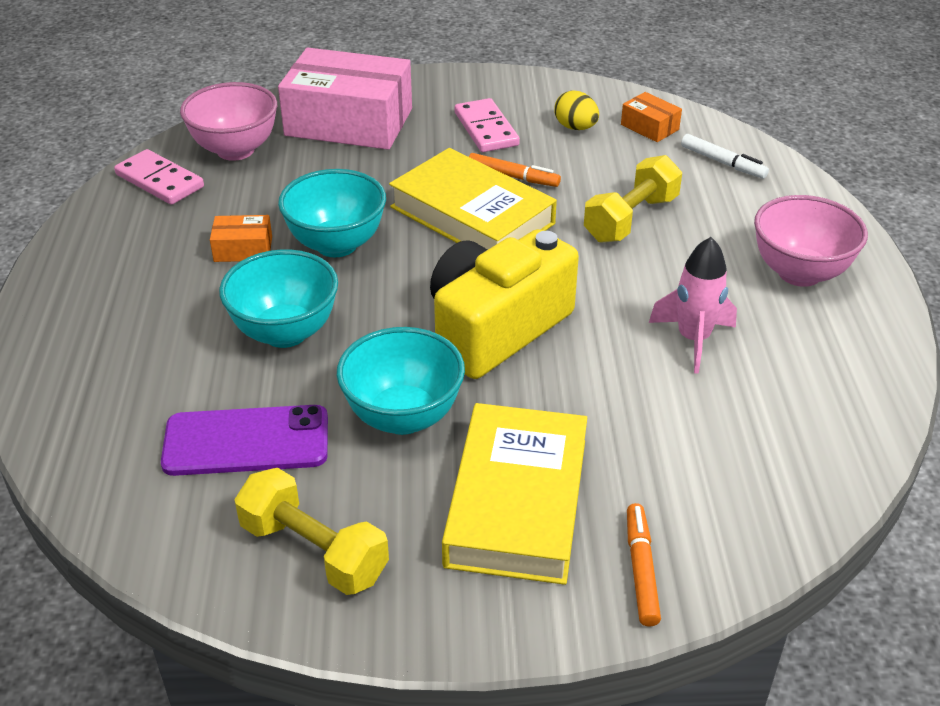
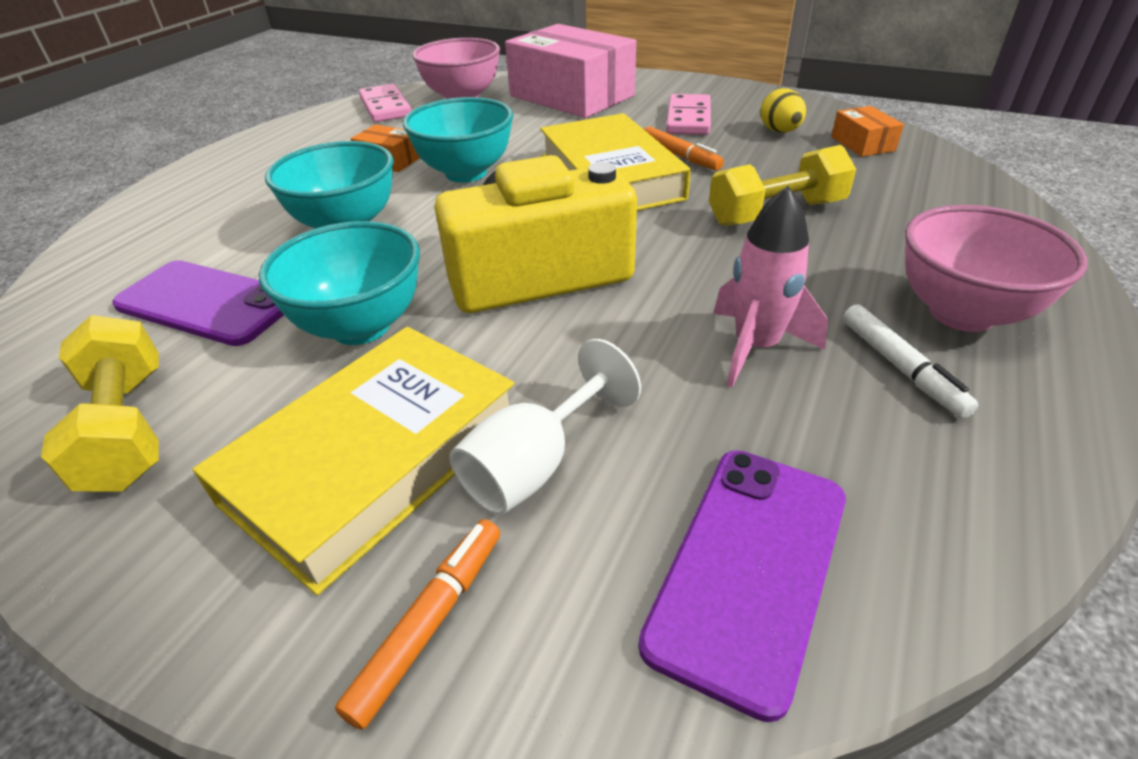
camera: 30 degrees right, 0 degrees up
white marker [681,134,769,179] -> white marker moved to [843,304,978,419]
none -> white goblet [449,339,641,515]
none -> purple phone [638,450,846,722]

